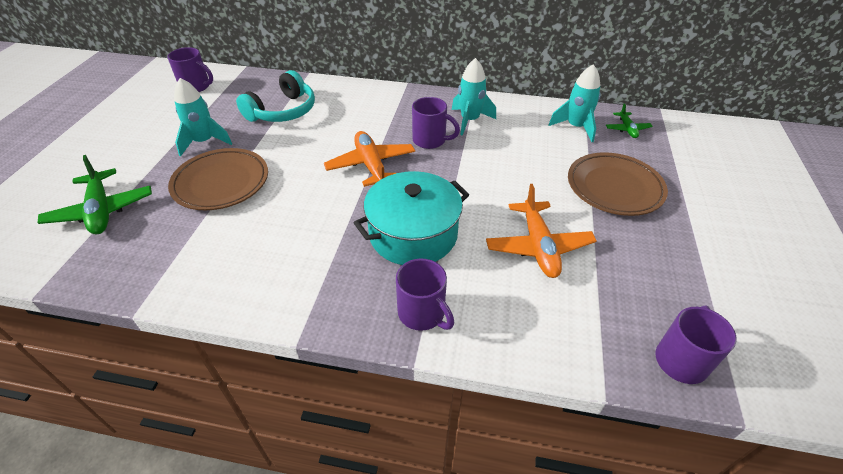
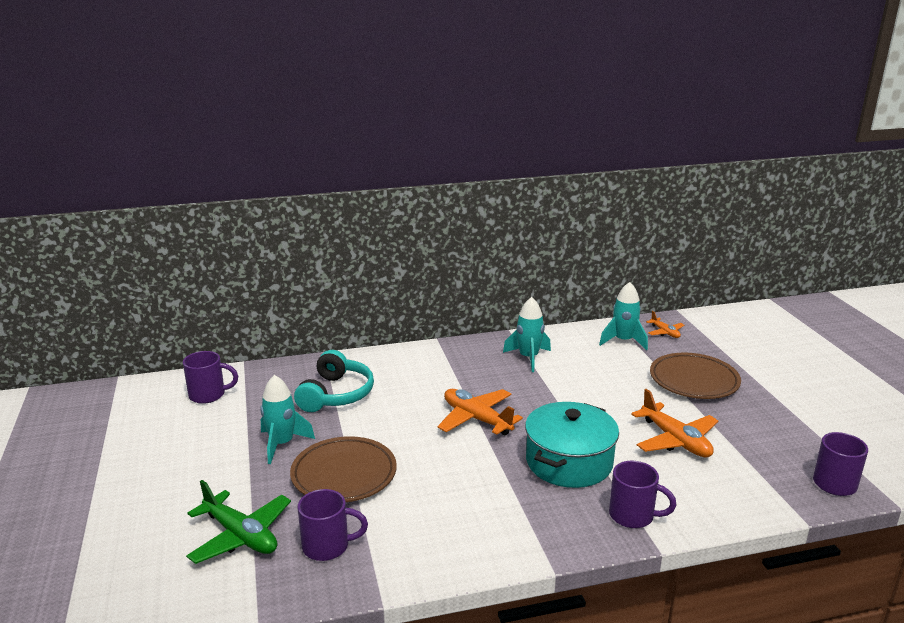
camera: 25 degrees left, 20 degrees down
purple mug [412,97,460,149] -> purple mug moved to [298,489,368,561]
green plane [606,103,653,138] -> orange plane [646,311,685,338]

